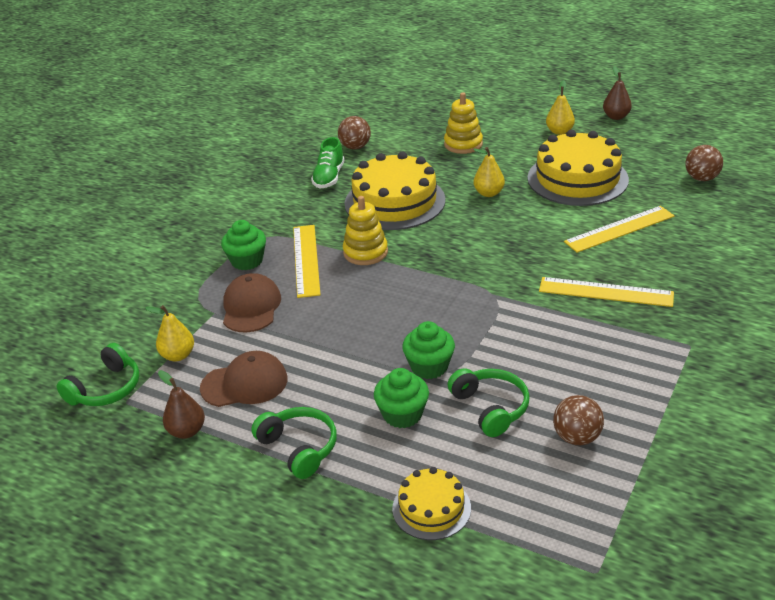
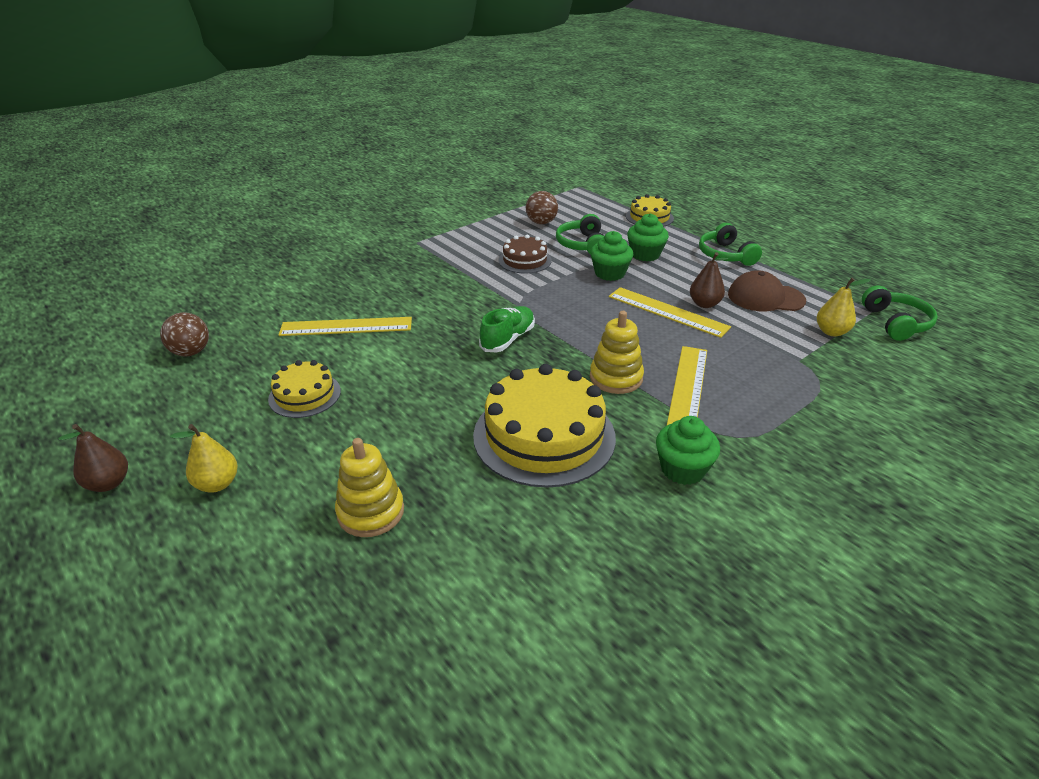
camera: 160 degrees left, 0 degrees up
green headphones [57,343,139,406] -> green headphones turned 120 degrees clockwise [862,285,938,341]
brown pear [158,370,205,439] -> brown pear moved to [690,252,728,308]
green cupcake [221,220,266,270] -> green cupcake moved to [656,416,720,485]
brown cap [223,273,281,333] -> none
green shoe [311,137,345,189] -> green shoe moved to [479,306,535,352]
brown ball [338,116,371,149] -> none
yellow pear [473,147,505,197] -> none
yellow cake [527,130,629,206] -> yellow cake [268,360,341,418], size x0.53
yellow ruler [539,277,674,307] -> yellow ruler moved to [609,287,731,338]
none -> brown cake [498,235,552,274]

